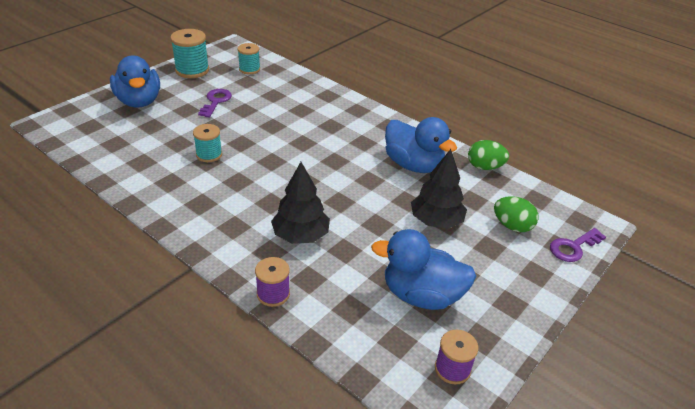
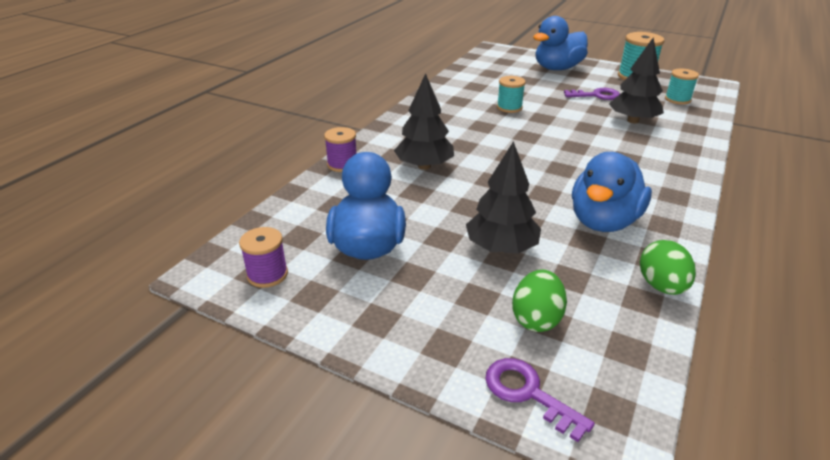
camera: 80 degrees right, 5 degrees down
none -> black tree [609,37,664,123]

